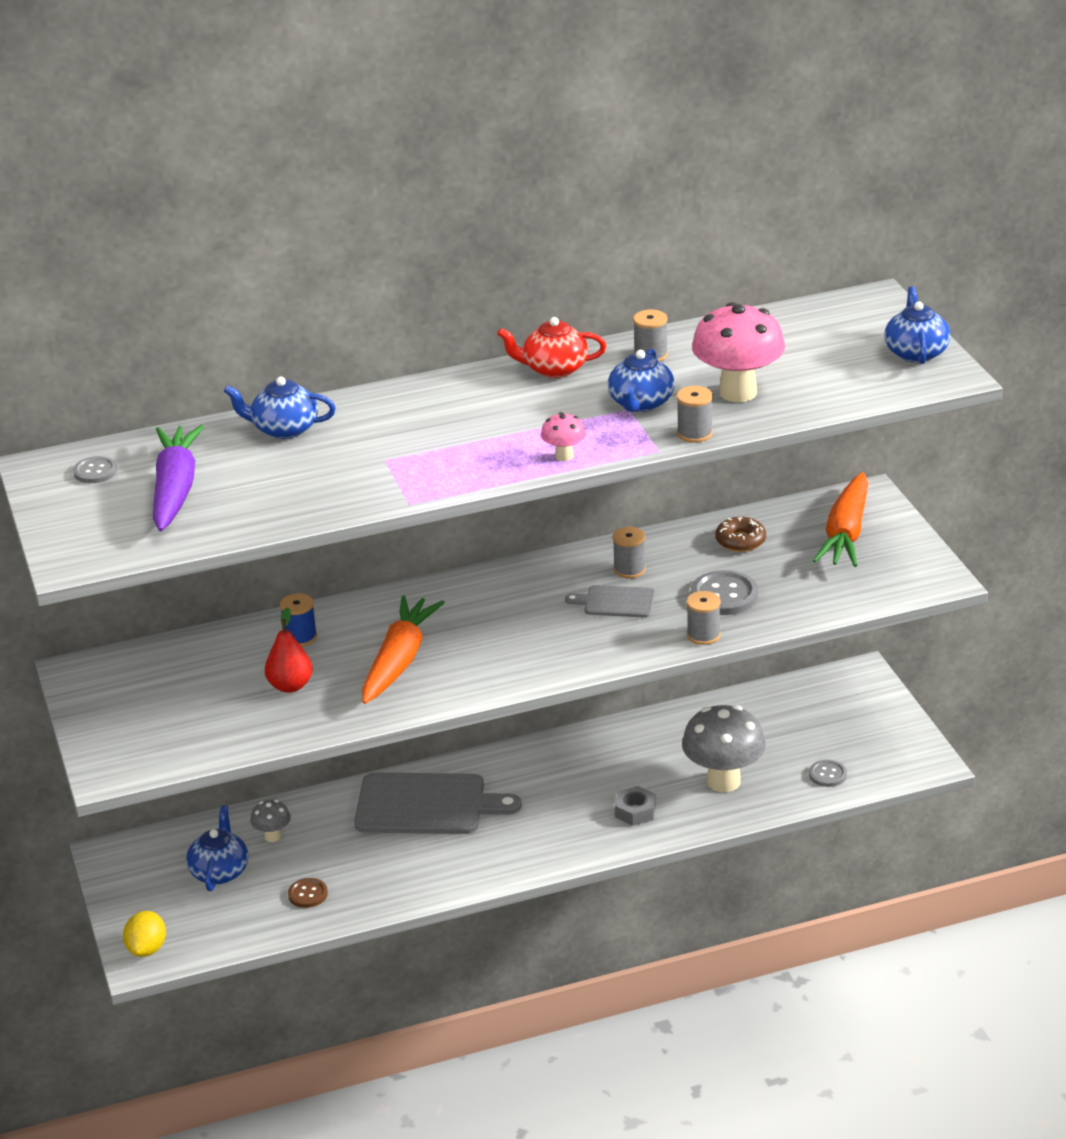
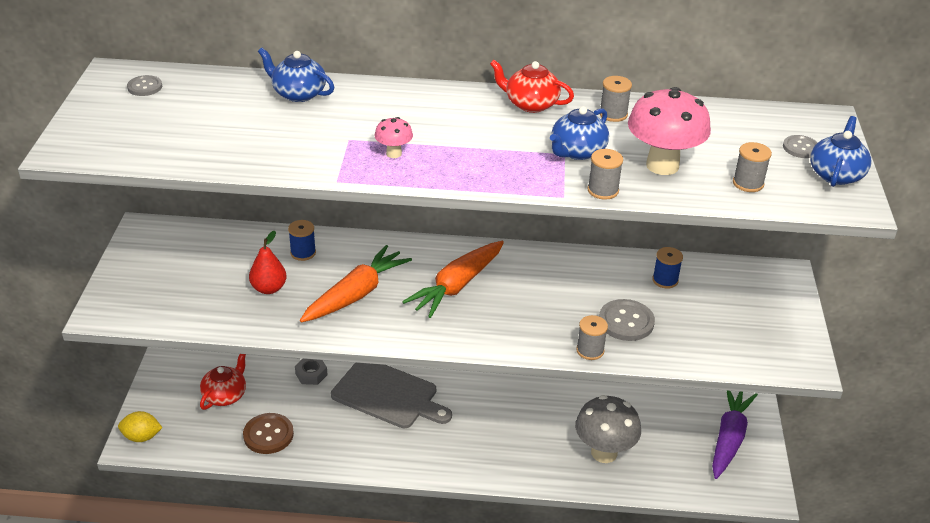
camera: 20 degrees right, 5 degrees up
yellow lemon [123,911,166,957] -> yellow lemon turned 60 degrees clockwise [118,411,162,442]
purple carrot [153,425,204,531] -> purple carrot moved to [712,390,758,479]
blue teapot [186,805,249,891] -> red teapot [200,354,246,410]
grey mushroom [250,800,291,842] -> none
brown button [288,878,328,908] -> brown button [243,413,294,454], size x1.69
pink mushroom [541,412,586,461] -> pink mushroom moved to [374,117,413,158]
grey cutting board [565,585,655,618] -> none
grey spool [613,527,646,579] -> grey spool moved to [733,142,772,192]
grey nut [615,786,656,826] -> grey nut moved to [295,359,327,385]
brown donut [715,517,766,552] -> blue spool [652,247,683,289]
grey button [809,760,847,787] -> grey button moved to [783,135,818,158]
orange carrot [813,472,868,567] -> orange carrot moved to [402,241,504,318]

